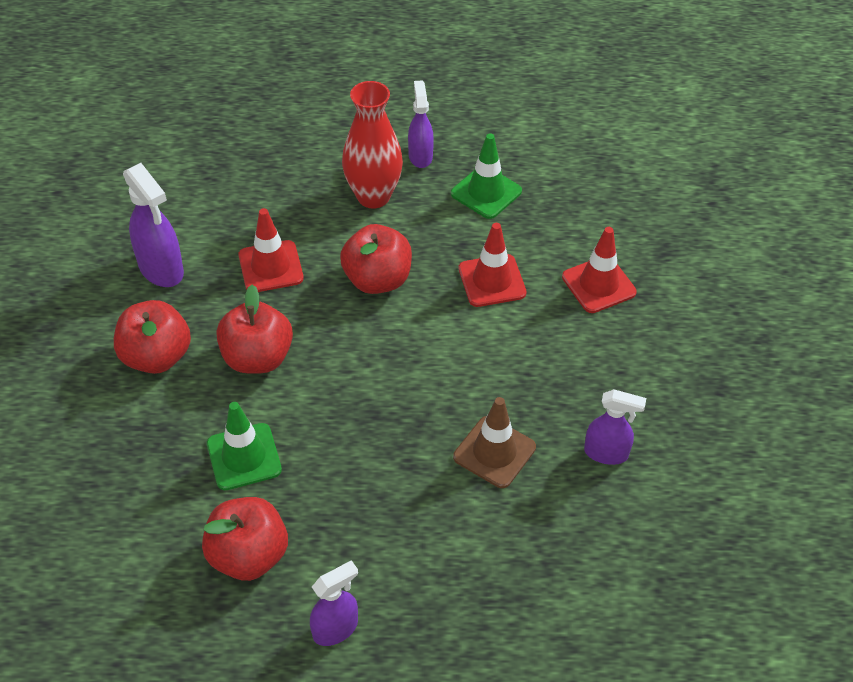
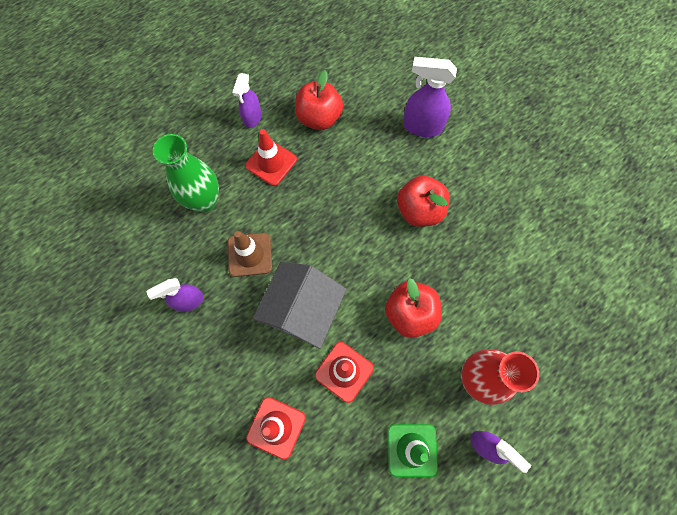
camera: 140 degrees right, 20 degrees up
red apple [114,300,191,374] -> none
purple spray bottle [123,163,184,287] -> purple spray bottle moved to [403,57,457,137]
green traffic cone [207,402,282,490] -> none
red traffic cone [238,208,304,292] -> red traffic cone moved to [245,129,297,186]
none -> green vase [153,134,219,212]
none -> grey house [253,261,347,349]

